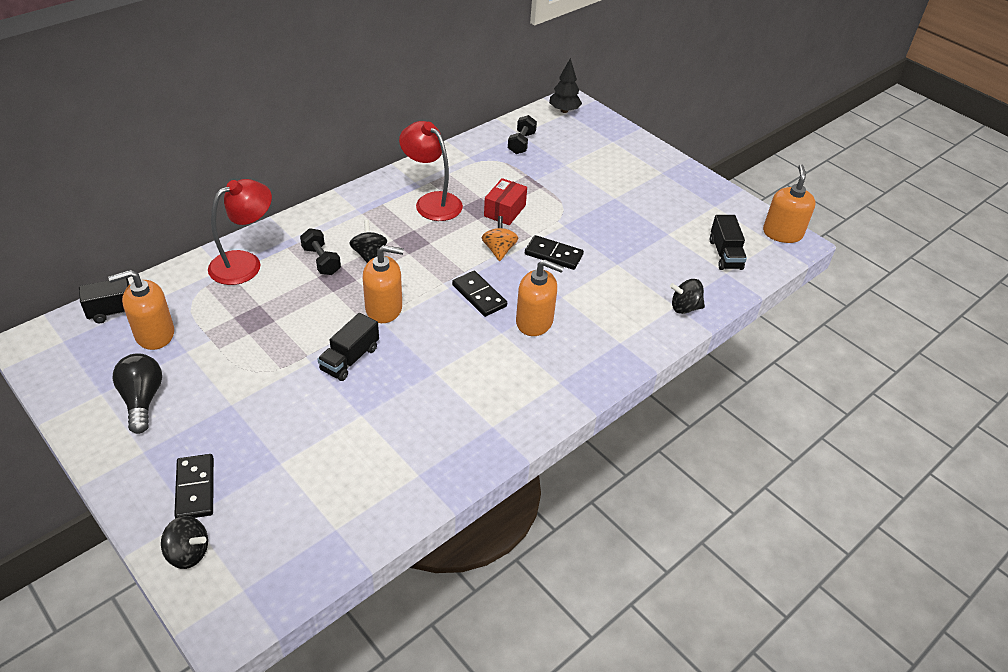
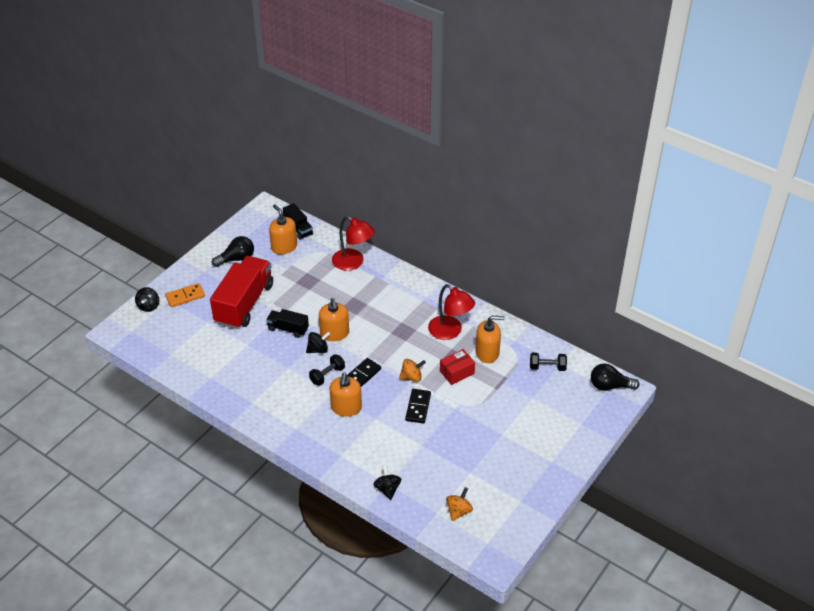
camera: 80 degrees right, 0 degrees up
black domino [174,454,214,518] -> orange domino [165,283,205,307]
black dumbbell [300,228,341,275] -> black dumbbell moved to [309,354,345,386]
black spinning top [349,220,387,263] -> black spinning top moved to [306,332,330,353]
red lamp [399,121,463,221] -> red lamp turned 105 degrees clockwise [428,284,475,340]
red box [484,178,527,225] -> red box turned 45 degrees counterclockwise [440,349,475,385]
black tree [549,58,582,113] -> black light bulb [591,363,640,391]
black truck [710,215,747,270] -> orange spinning top [446,487,473,521]
orange soap dispenser [763,164,816,243] -> orange soap dispenser moved to [475,316,505,363]
none -> red truck [210,256,273,329]

